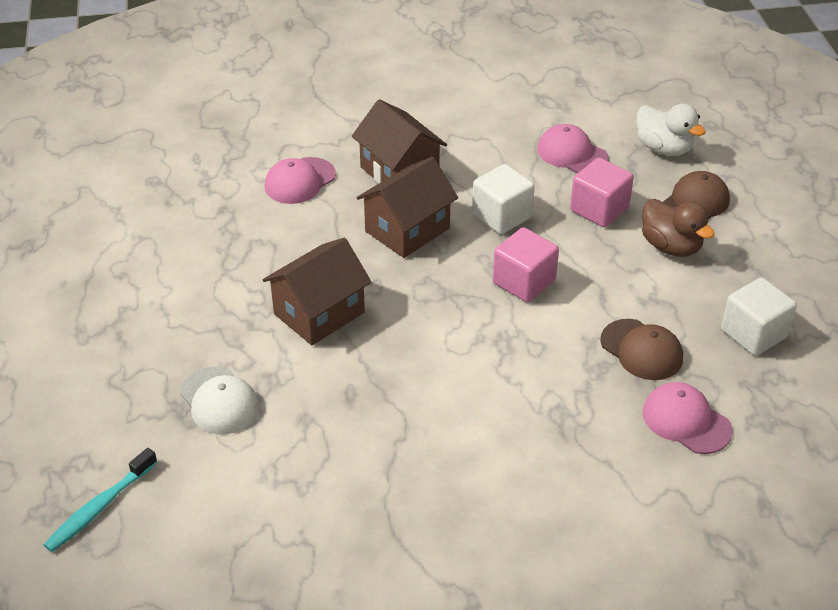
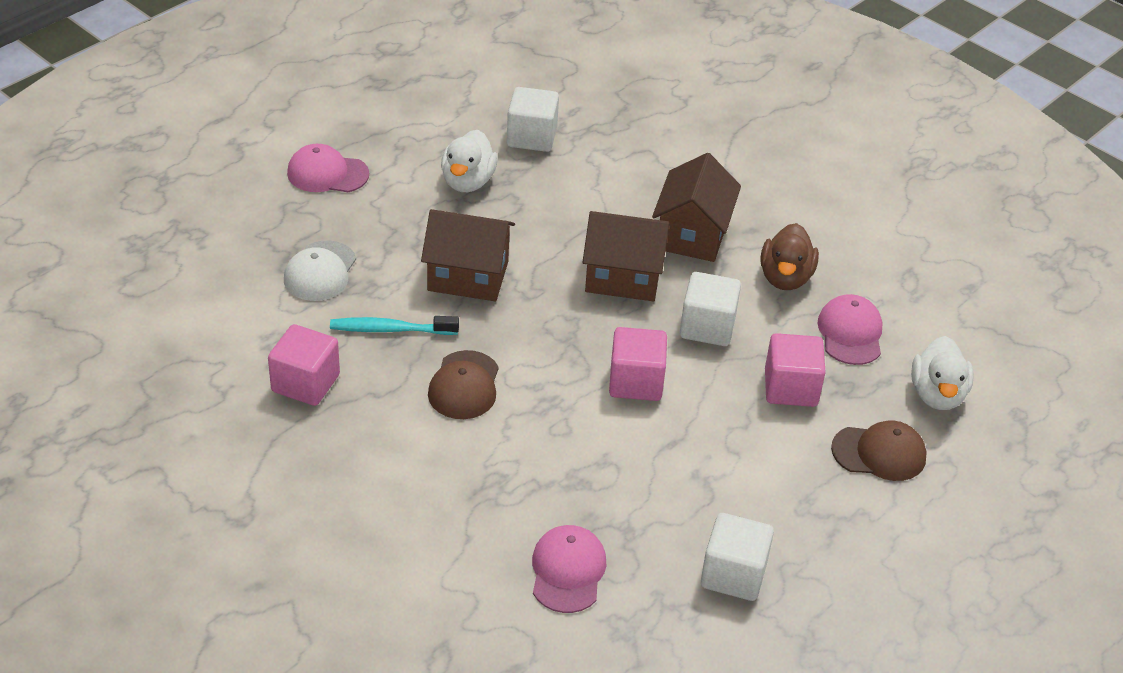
camera: 50 degrees right, 0 degrees up
turquoise toothbrush [44,448,157,552] -> turquoise toothbrush moved to [330,316,459,335]
pink cap [265,157,336,204] -> pink cap moved to [287,144,369,192]
brown cap [600,319,683,380] -> brown cap moved to [428,350,499,419]
brown duck [642,199,715,257] -> brown duck moved to [760,223,819,290]
none -> pink cube [268,324,340,406]
none -> white duck [441,130,498,192]
none -> white cube [507,87,559,152]

